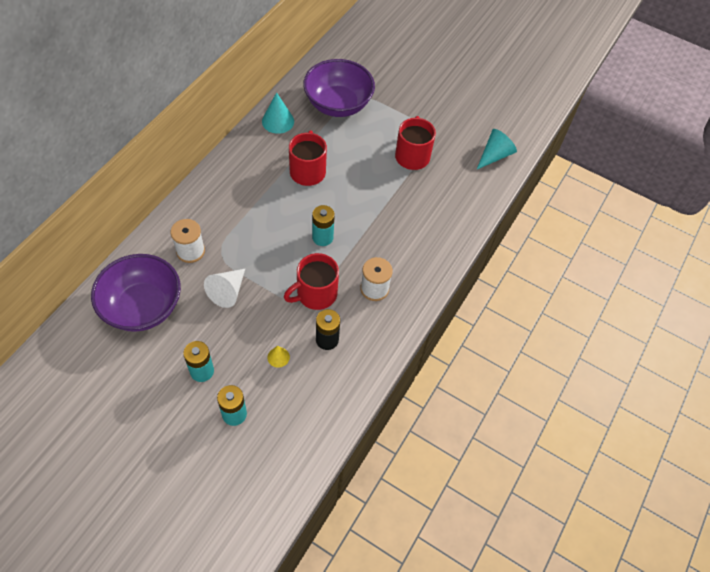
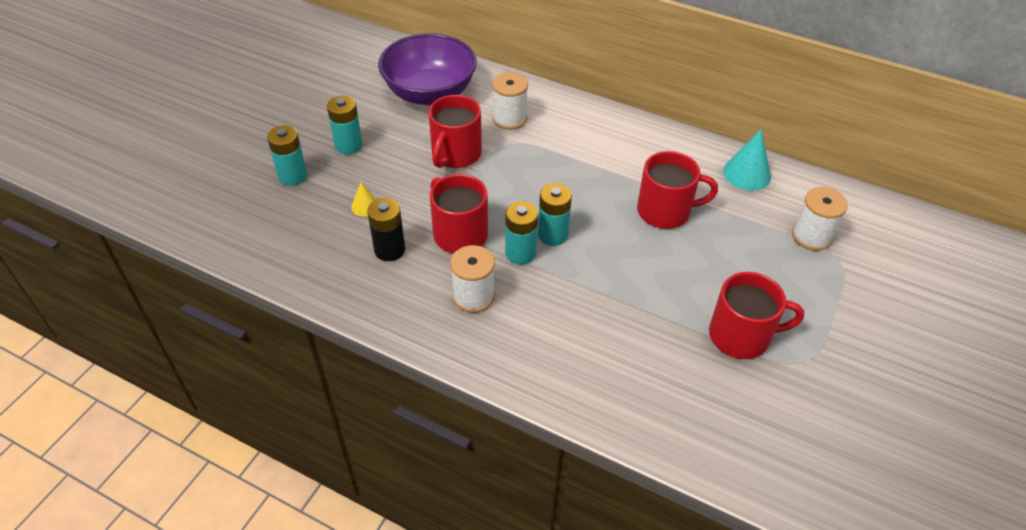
camera: 90 degrees right, 10 degrees down
white cone [204,269,245,308] -> red mug [428,95,482,168]
purple bowl [303,59,375,117] -> white spool [792,187,848,251]
turquoise cone [476,129,517,170] -> none
none -> turquoise battery [505,201,538,265]

